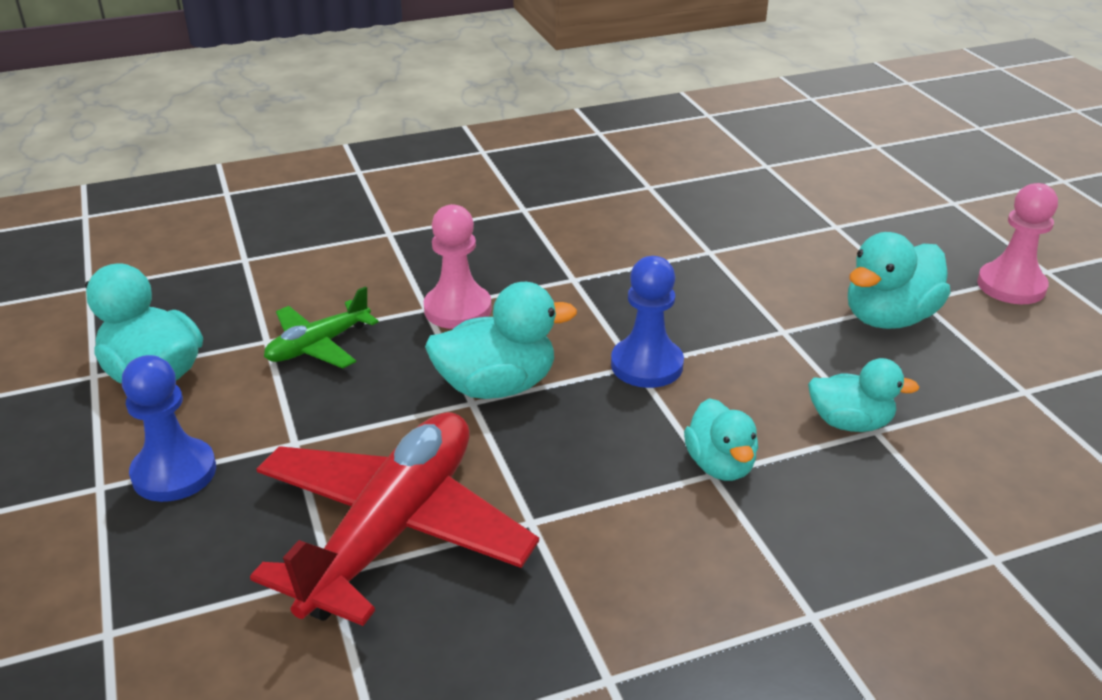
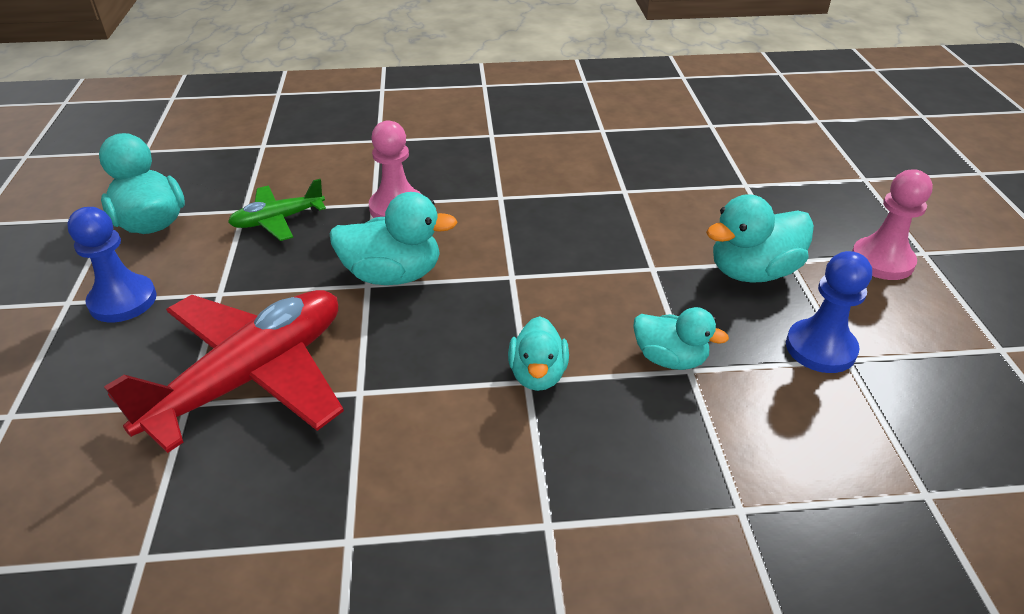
camera: 15 degrees right, 5 degrees up
blue pawn [611,256,684,388] -> blue pawn moved to [786,251,872,373]

